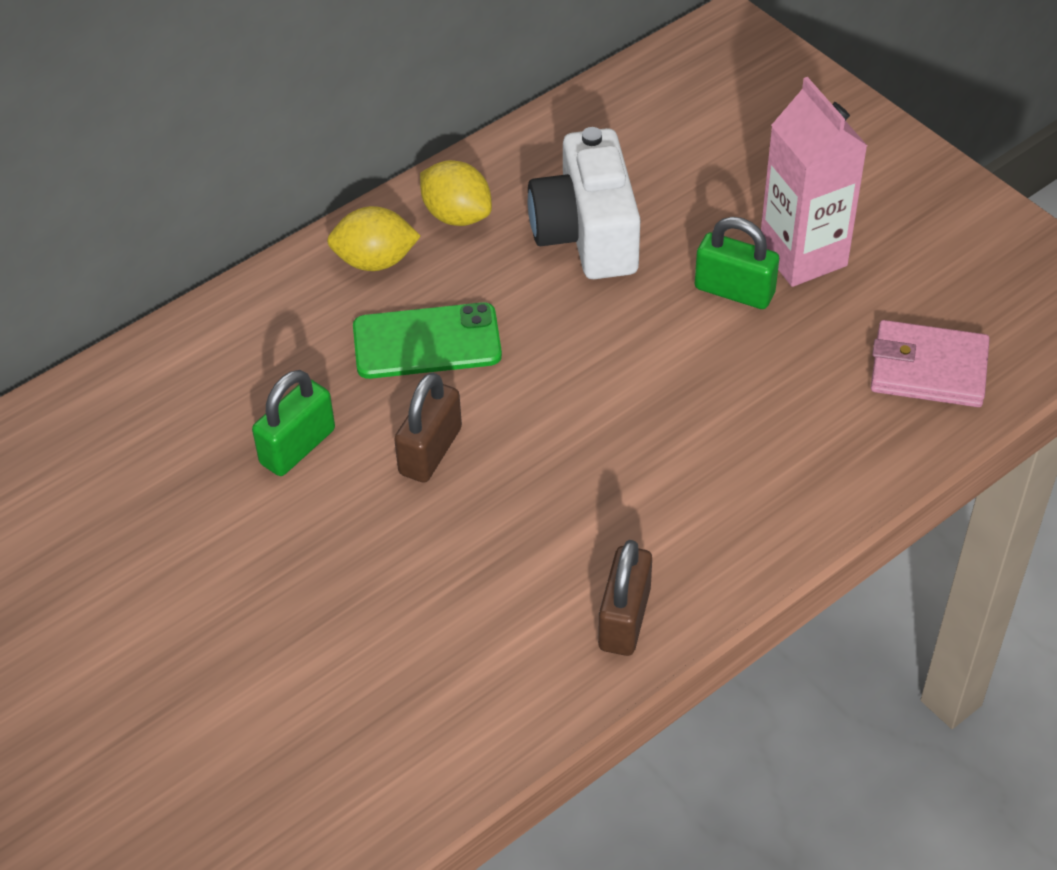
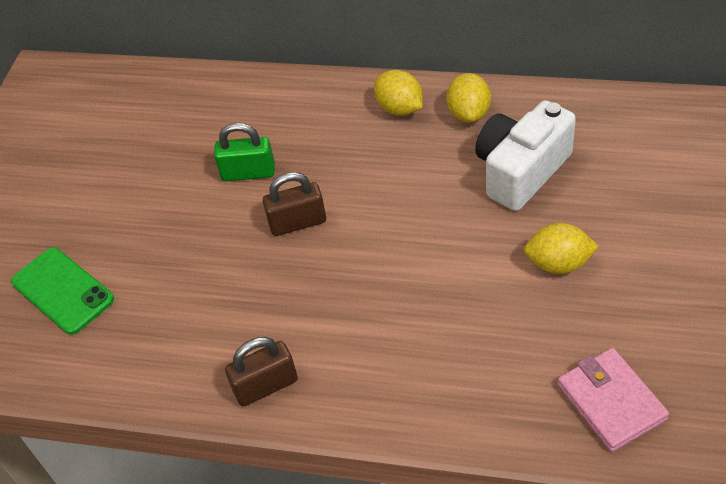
camera: 55 degrees right, 0 degrees up
green phone [353,302,502,379] -> green phone moved to [11,248,114,335]
green padlock [695,217,779,309] -> yellow lemon [524,223,599,274]
pink carton [761,77,867,287] -> none

